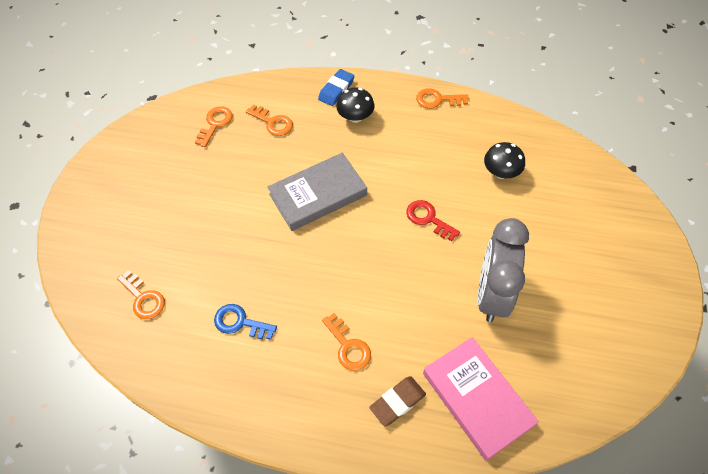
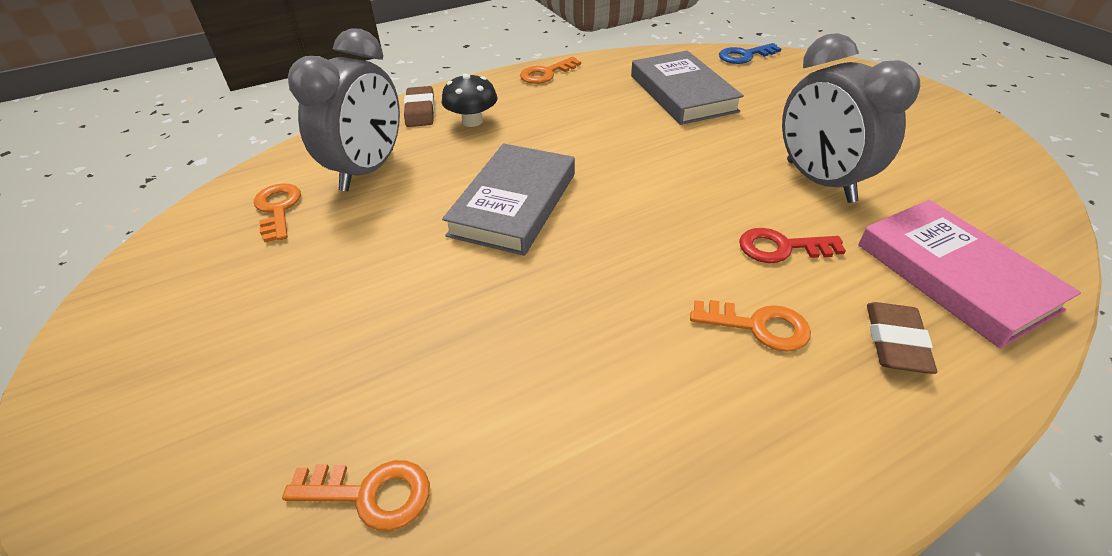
camera: 40 degrees left, 15 degrees down
blue key [214,304,277,340] -> blue key moved to [719,43,782,64]
orange key [246,104,293,136] -> grey clock [288,28,400,191]
blue eraser [318,69,354,106] -> brown eraser [404,86,435,127]
red key [406,200,460,241] -> red key moved to [739,228,846,263]
pink book [423,337,539,461] -> pink book turned 45 degrees clockwise [858,200,1081,348]
black mushroom [484,142,525,179] -> grey book [631,51,744,125]

